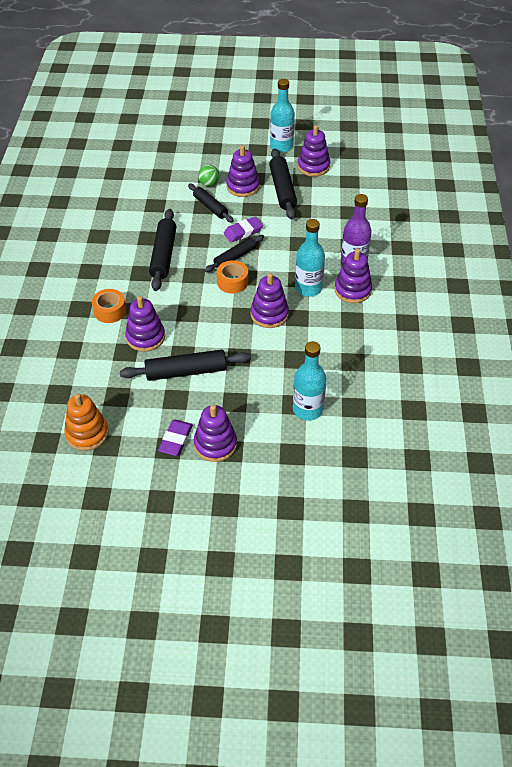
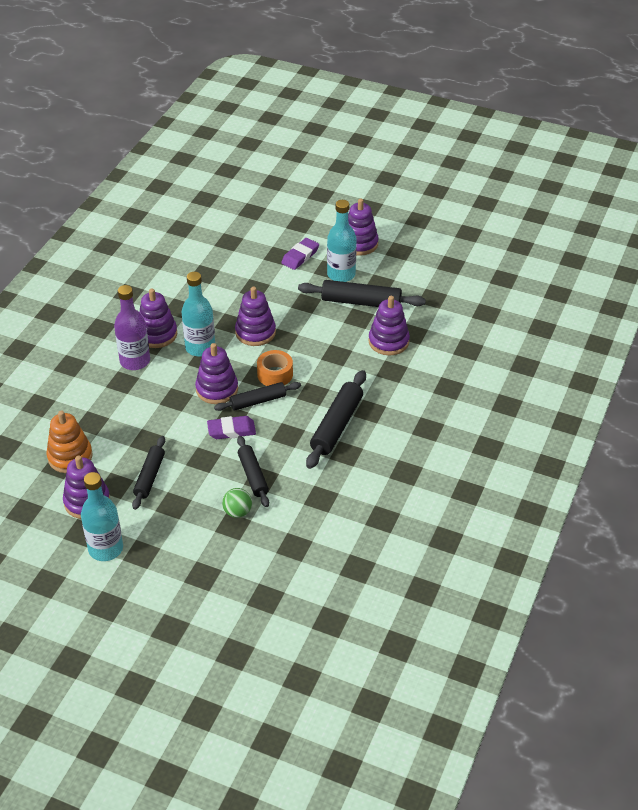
camera: 160 degrees left, 5 degrees down
orange stacking toy [64,394,108,451] -> orange stacking toy moved to [46,411,93,473]
orange tape [92,289,126,323] -> none
purple eraser [158,420,193,456] -> purple eraser moved to [281,238,319,270]
purple stacking toy [226,145,260,197] -> purple stacking toy moved to [195,343,238,404]
black rolling pin [269,148,297,220] -> black rolling pin [132,436,165,510], size x0.66
turquoise bottle [293,341,326,421] -> turquoise bottle moved to [327,200,357,282]

